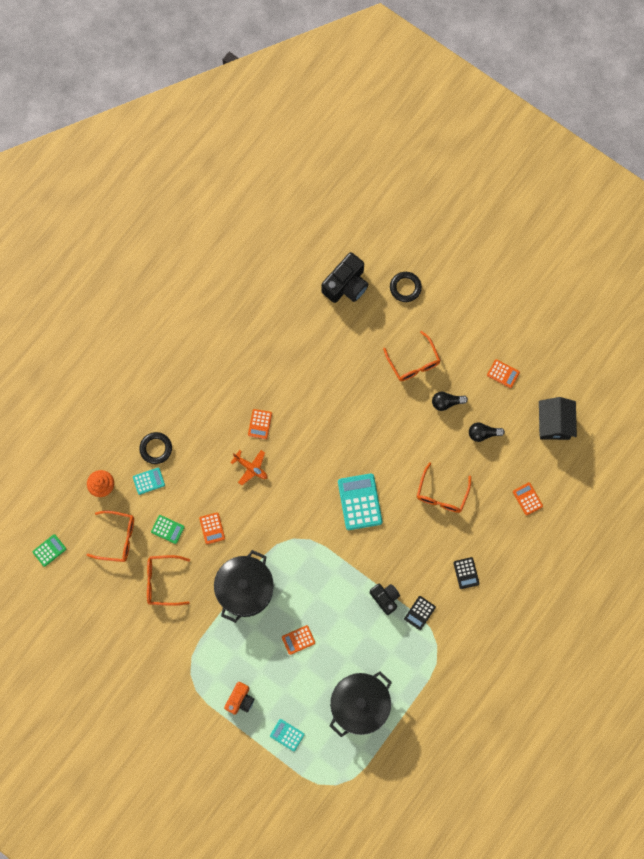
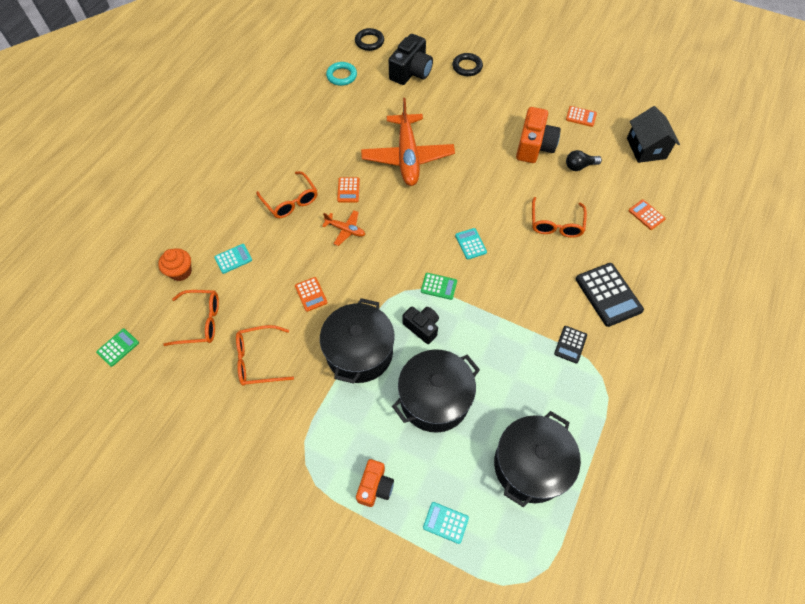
camera: 10 degrees left, 15 degrees down
black ring [139,432,172,464] -> black ring moved to [355,28,384,51]
green calculator [151,515,185,544] -> green calculator moved to [421,273,457,300]
orange calculator [282,625,315,655] -> black pot [392,349,480,433]
turquoise calculator [338,474,382,530] -> turquoise calculator [455,228,487,260], size x0.54
black camera [370,584,400,615] -> black camera moved to [403,306,439,344]
orange glasses [383,331,441,381] -> orange glasses moved to [256,171,317,218]
black light bulb [432,392,468,411] -> orange camera [516,107,561,163]
black calculator [453,557,480,589] -> black calculator [576,263,644,327], size x1.84
none -> turquoise ring [326,62,357,86]
none -> orange plane [361,98,455,186]

